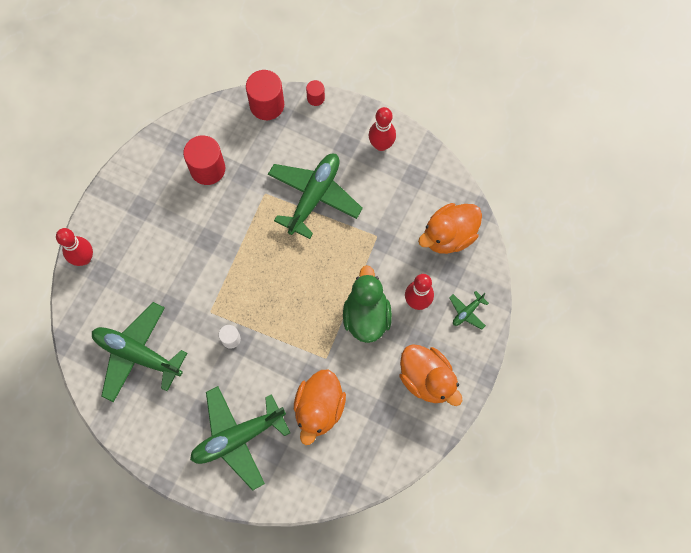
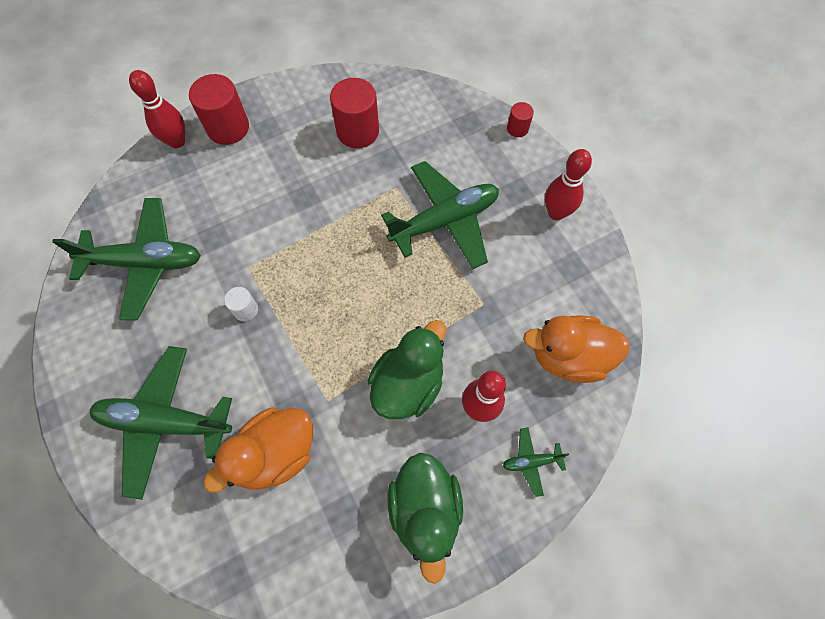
camera: 35 degrees right, 5 degrees down
green plane [92,302,187,403] -> green plane turned 120 degrees clockwise [52,198,201,320]
red cylinder [246,70,284,120] -> red cylinder moved to [189,74,249,145]
orange duck [400,344,462,406] -> green duck [387,453,463,584]

